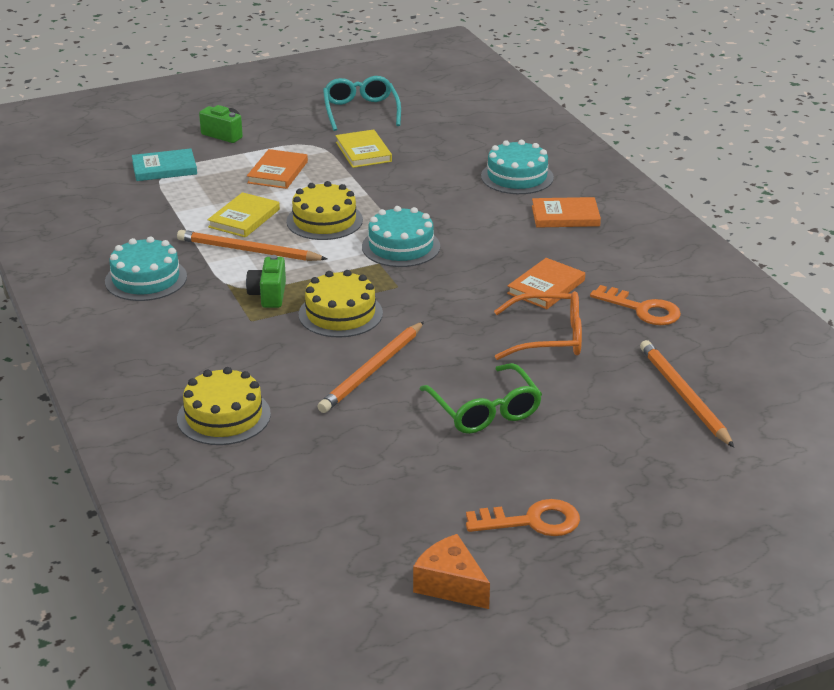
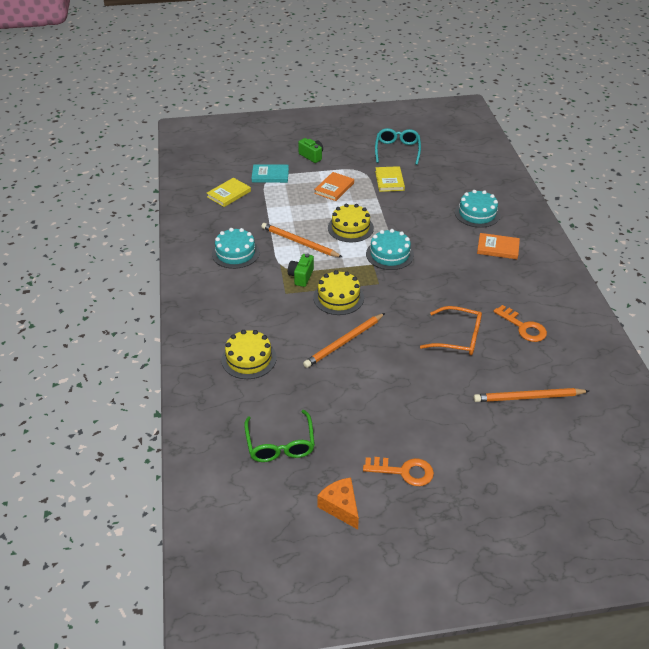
camera: 15 degrees right, 10 degrees up
yellow book [207,192,280,237] -> yellow book moved to [207,178,251,207]
green glasses [420,363,542,434] -> green glasses moved to [244,410,315,462]
orange book [507,258,585,309] -> none
orange pencil [640,340,734,448] -> orange pencil turned 90 degrees counterclockwise [474,388,589,402]

